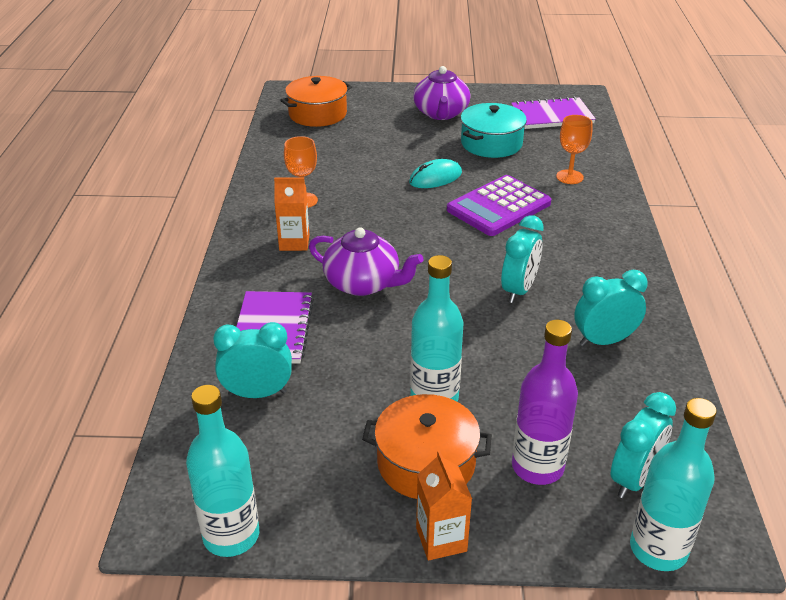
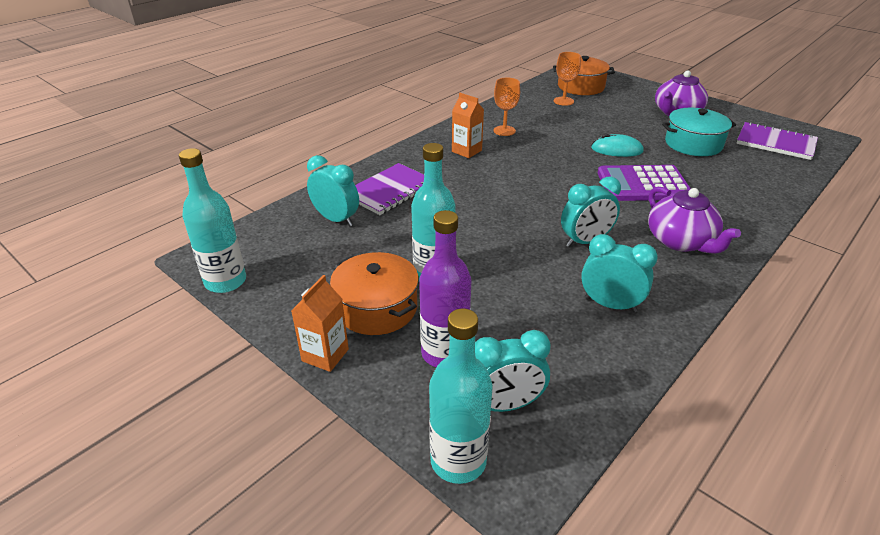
camera: 40 degrees right, 0 degrees up
purple teapot [309,227,423,296] -> purple teapot moved to [648,187,741,254]
orange goblet [556,115,592,184] -> orange goblet moved to [554,52,581,106]

